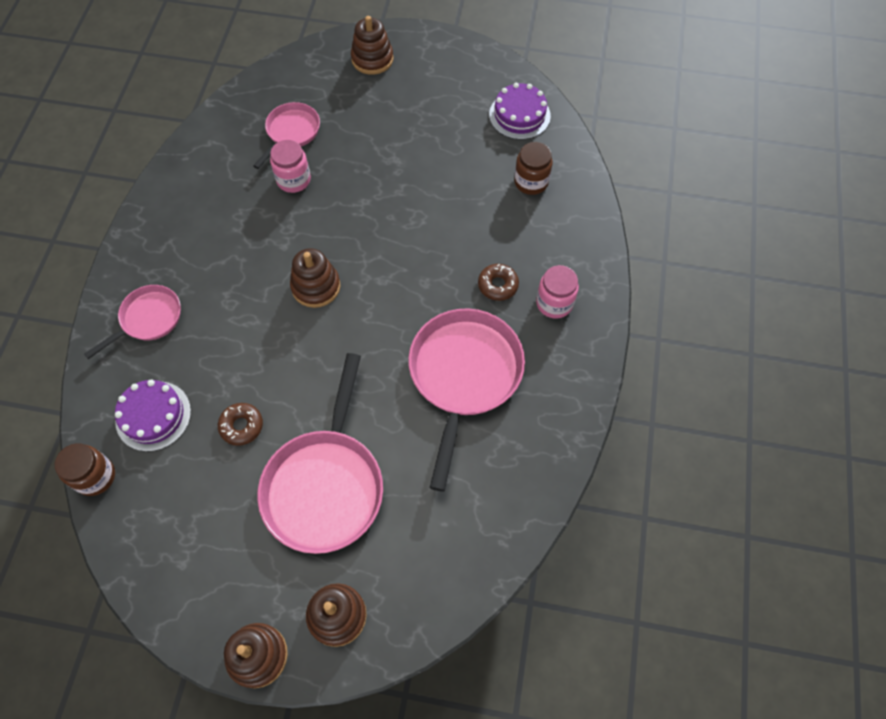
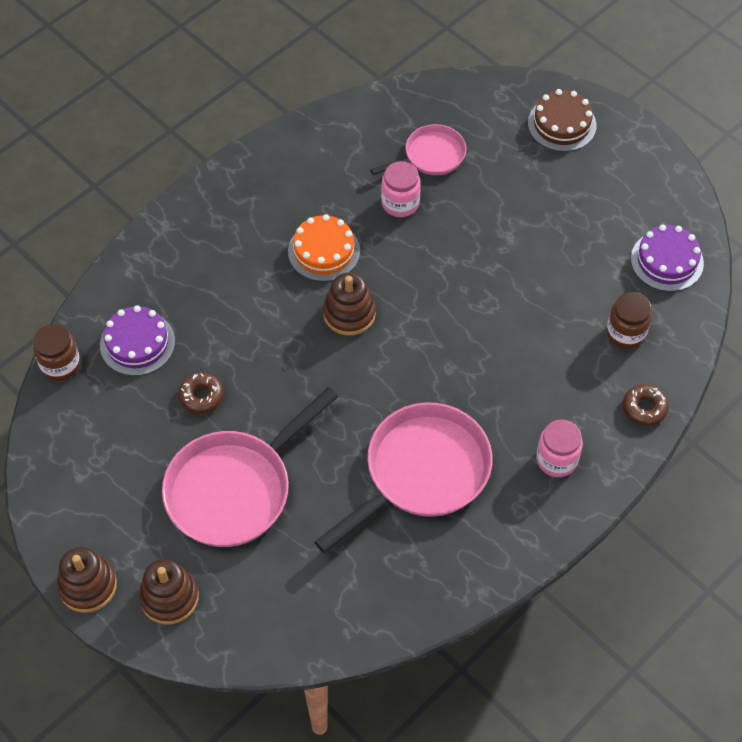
camera: 35 degrees right, 5 degrees down
pink pan [84,285,181,359] -> none
brown stacking toy [351,16,393,75] -> brown cake [528,89,597,152]
brown donut [478,264,519,301] -> brown donut moved to [623,384,669,426]
none -> orange cake [288,214,360,282]

